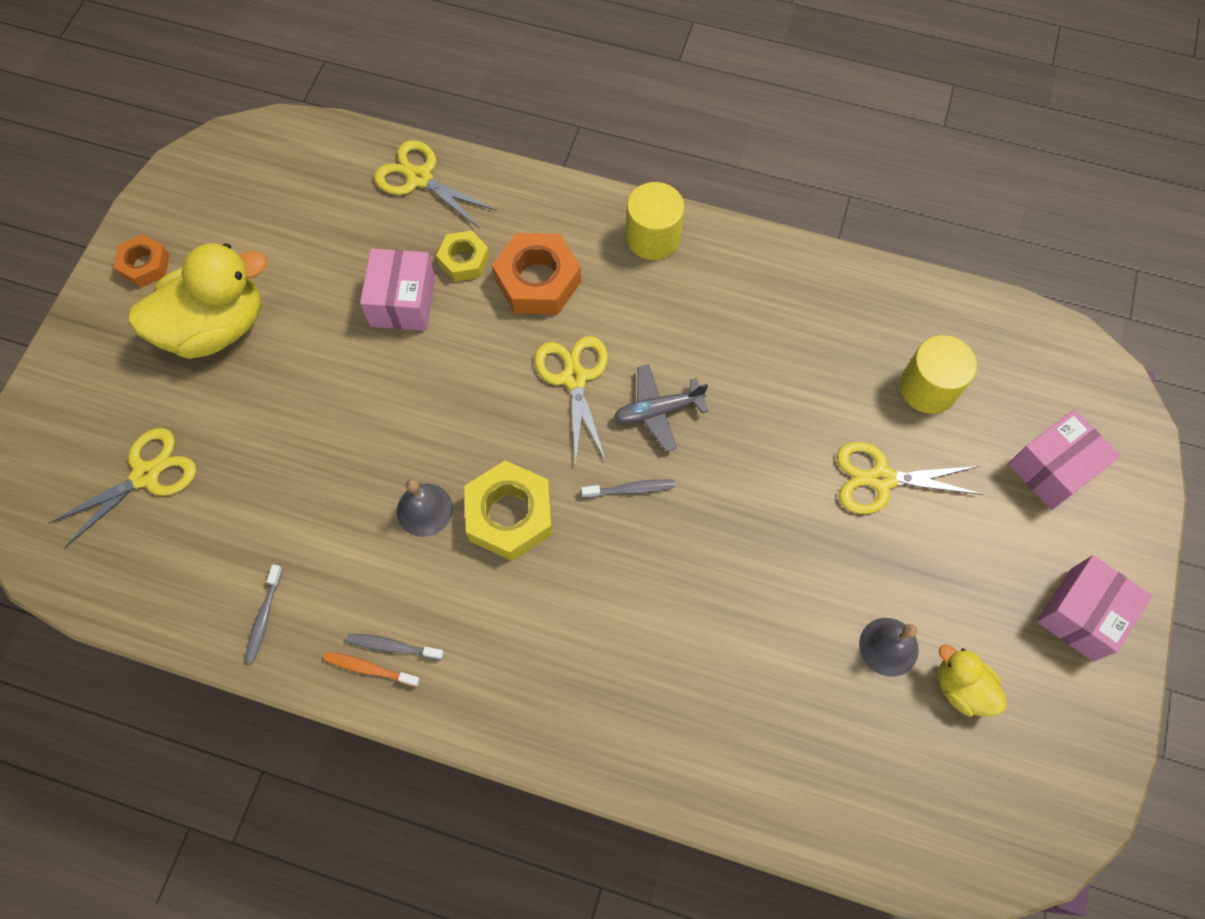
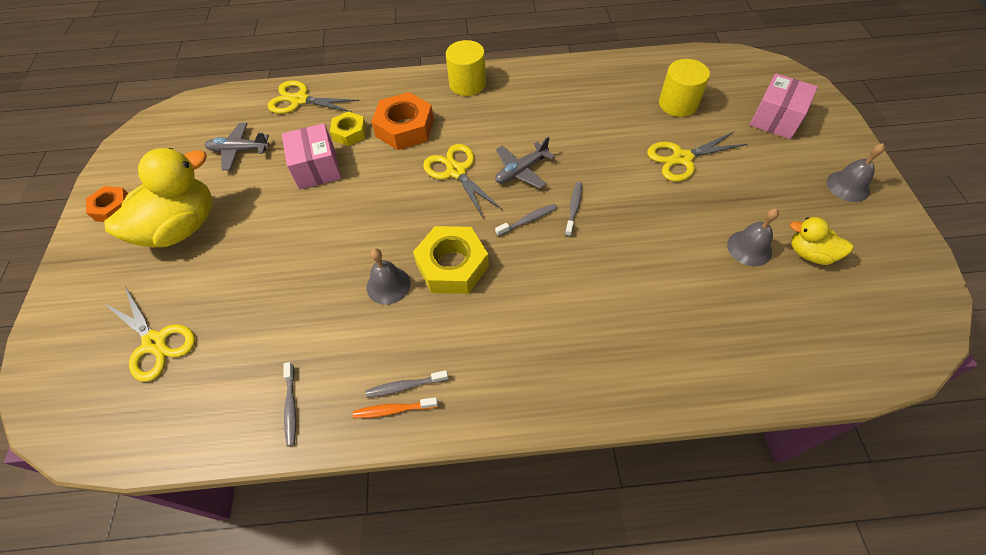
camera: 20 degrees left, 10 degrees down
yellow scissors [49,428,196,547] -> yellow scissors turned 105 degrees clockwise [104,286,195,382]
pink box [1036,555,1152,662] -> grey bell [827,143,885,202]
none -> grey plane [205,123,269,170]
none -> grey toothbrush [565,182,582,237]

